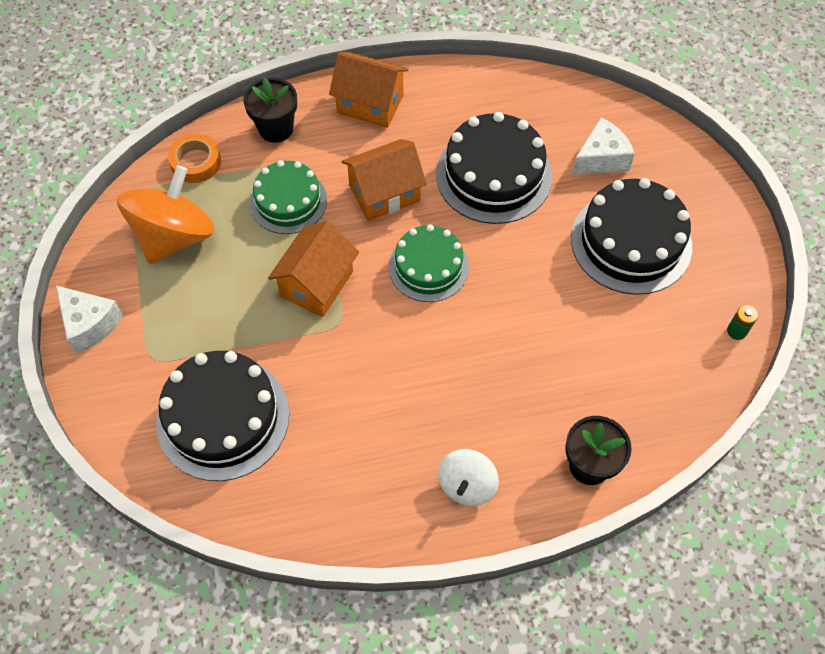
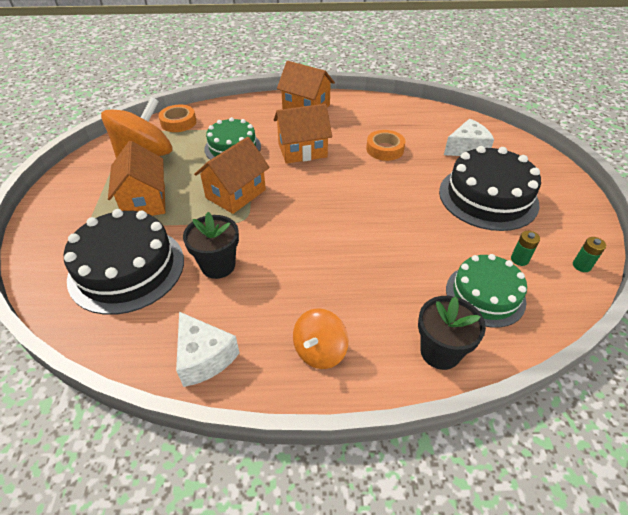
camera: 10 degrees right, 15 degrees down
white cheese [56,286,123,353] -> white cheese moved to [176,312,239,387]
black flower pot [243,77,297,143] -> black flower pot moved to [183,212,239,279]
green cake [389,224,469,302] -> green cake moved to [446,254,527,328]
black cake [436,112,552,224] -> orange tape [366,130,405,161]
white spinning top [438,449,499,506] -> orange spinning top [293,308,348,369]
none -> orange house [108,141,165,216]
none -> green battery [511,231,540,266]

